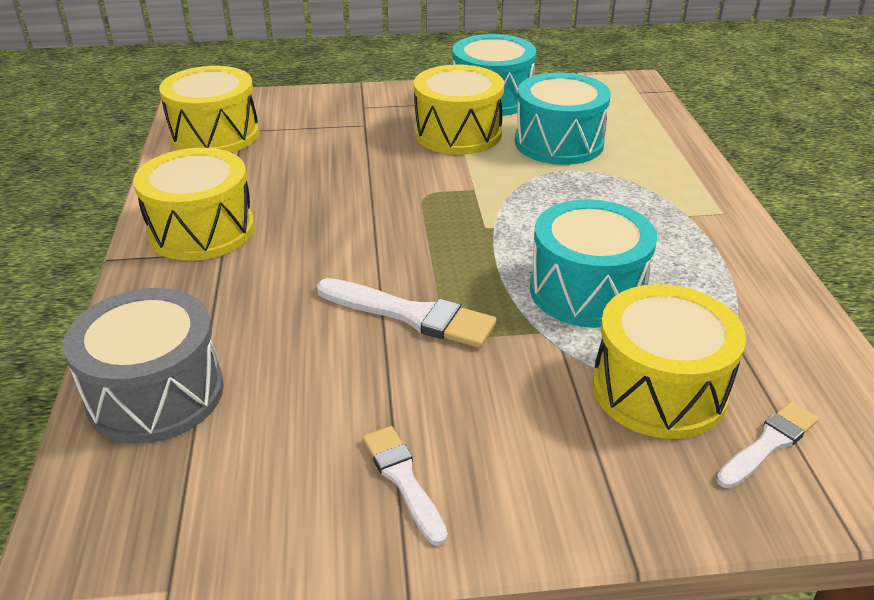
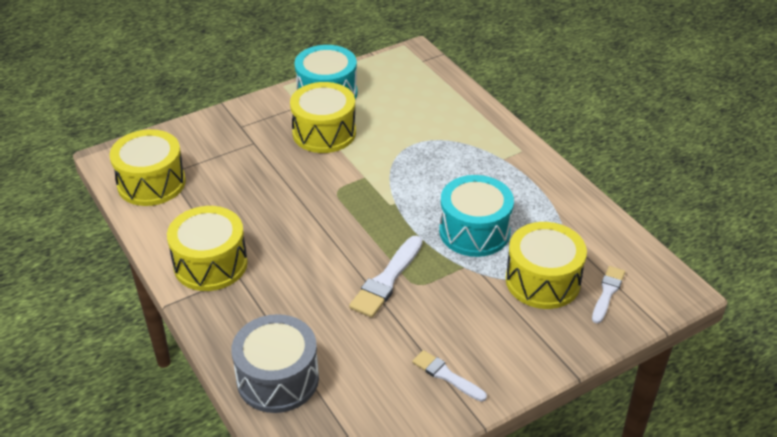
camera: 25 degrees left, 5 degrees up
white brush [317,278,497,348] -> white brush turned 120 degrees clockwise [349,236,423,318]
turquoise drum [515,72,611,165] -> none

